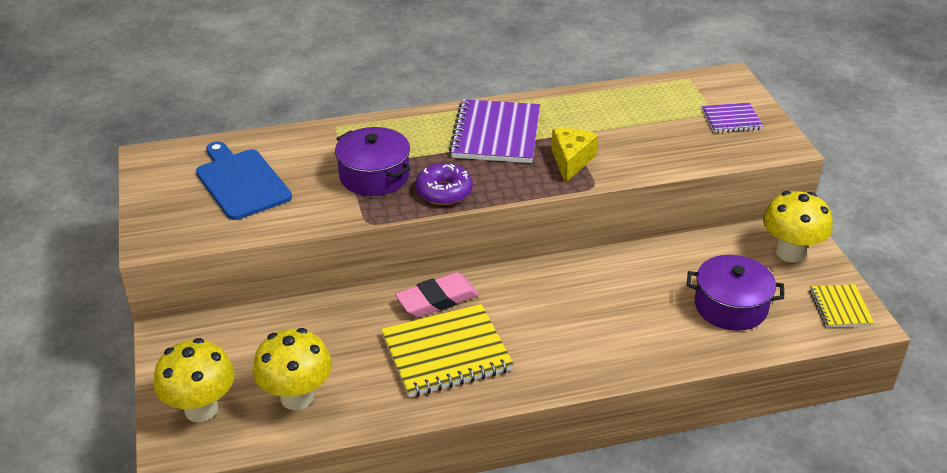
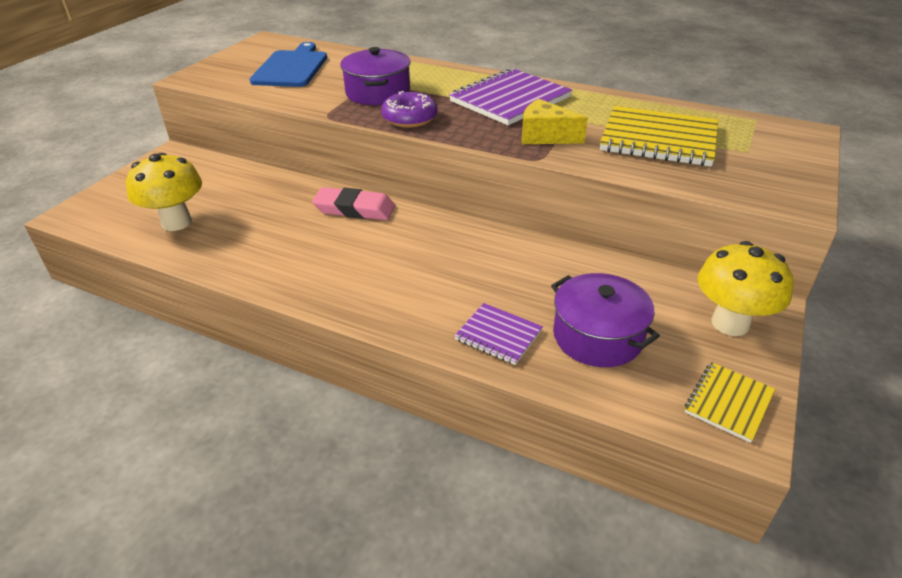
camera: 40 degrees right, 0 degrees up
yellow mushroom [154,338,235,422] -> none
yellow notebook [381,304,514,397] -> yellow notebook moved to [600,106,718,167]
yellow cheese [551,128,598,183] -> yellow cheese turned 120 degrees counterclockwise [522,99,588,144]
purple notebook [702,103,763,133] -> purple notebook moved to [454,303,543,365]

